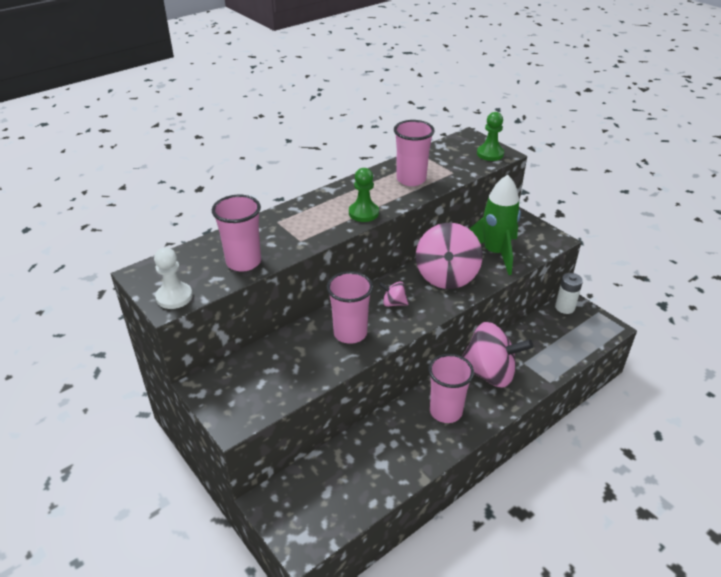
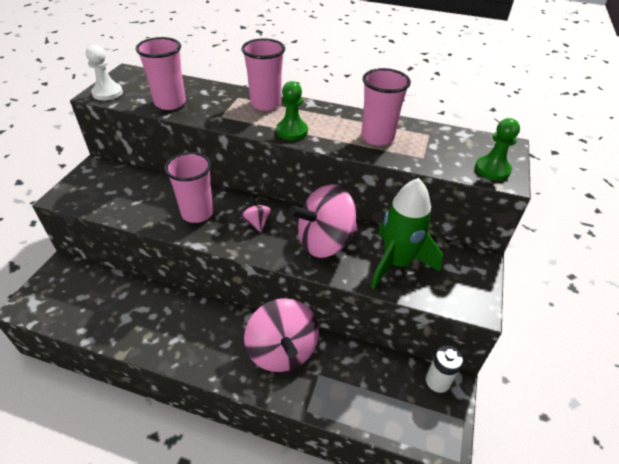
camera: 55 degrees right, 5 degrees up
pink cup [428,354,474,423] -> pink cup moved to [241,38,285,111]

